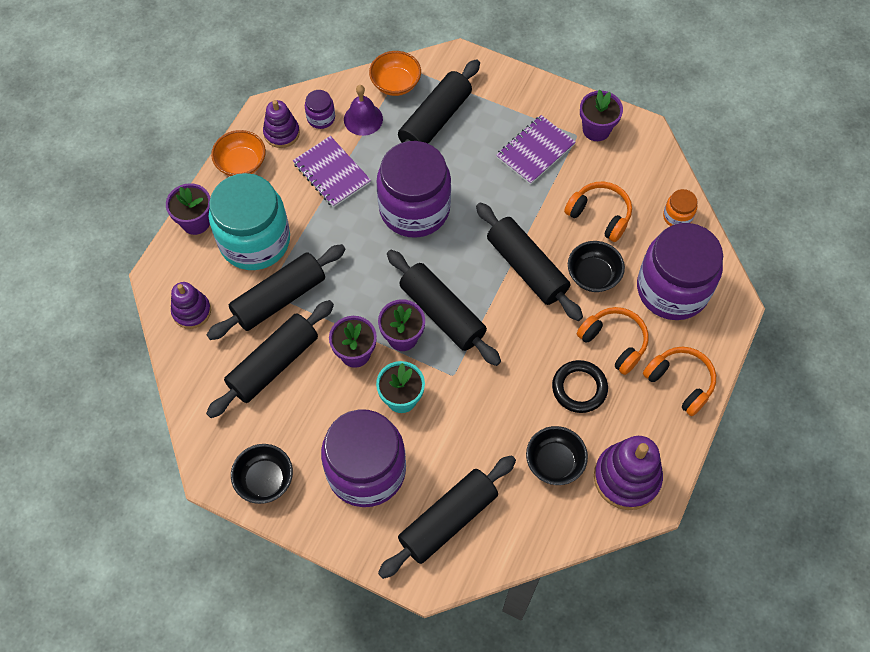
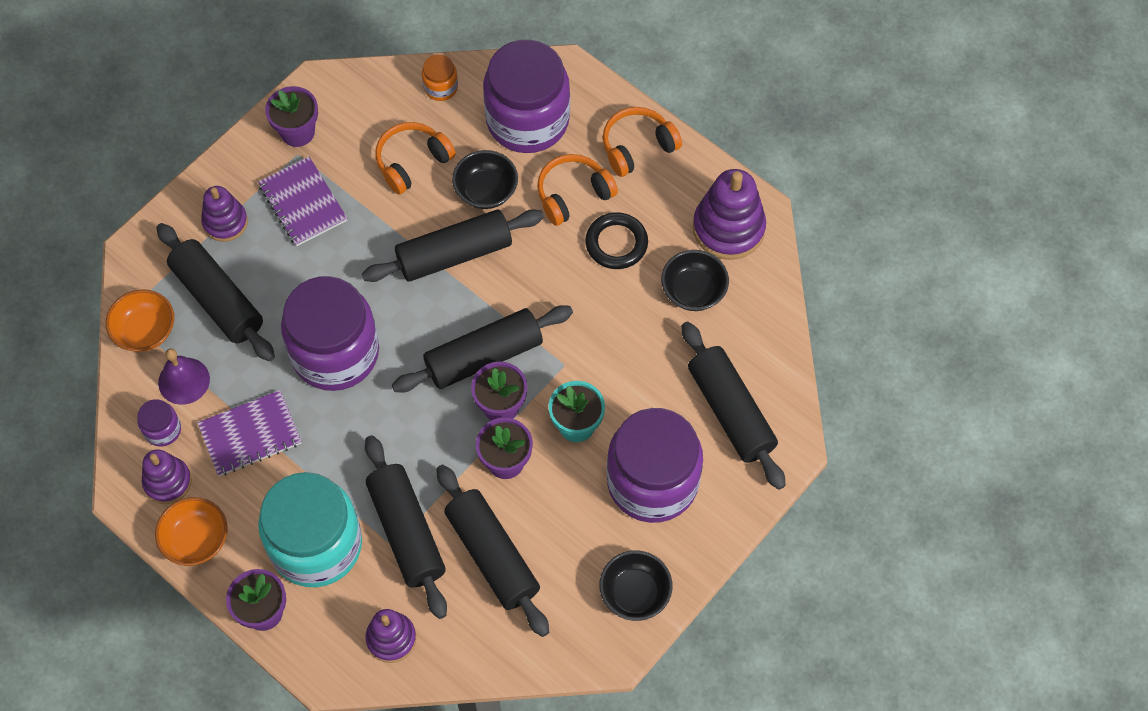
camera: 75 degrees left, 0 degrees up
none -> purple stacking toy [201,186,248,242]

